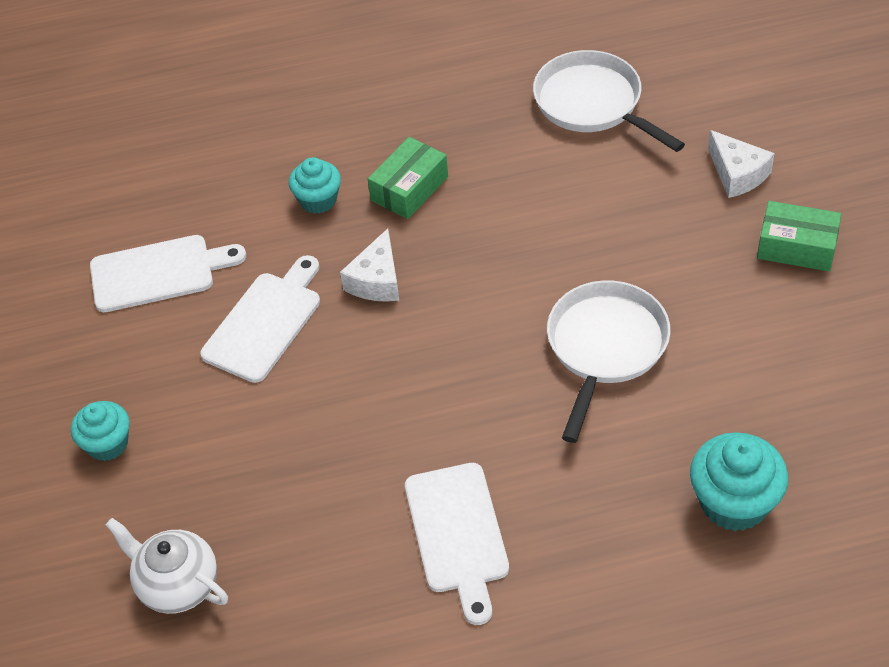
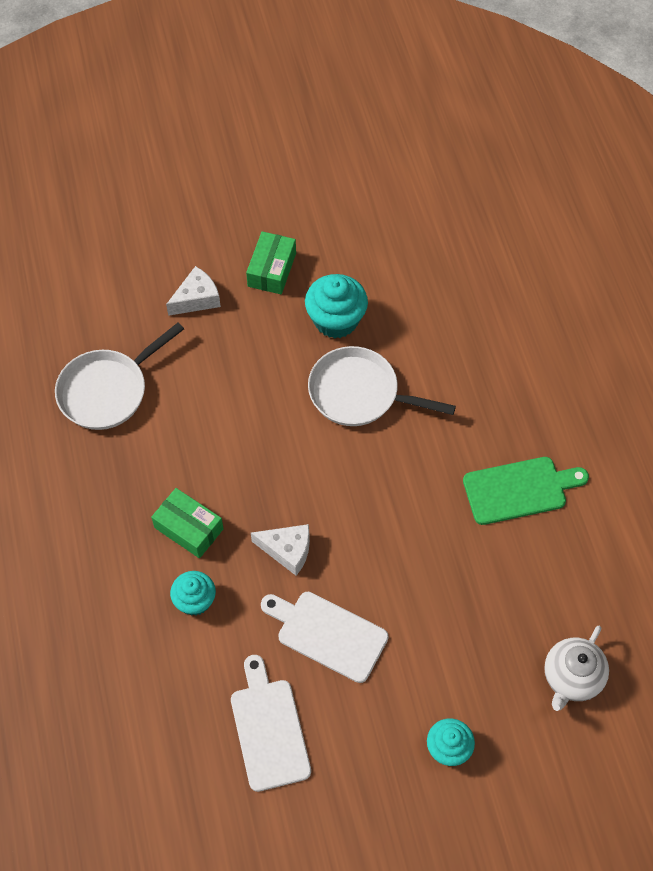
camera: 95 degrees left, 10 degrees up
white cutting board [405,463,509,625] -> green cutting board [463,457,589,525]
turquoise cupcake [690,432,788,531] -> turquoise cupcake moved to [305,274,368,339]

